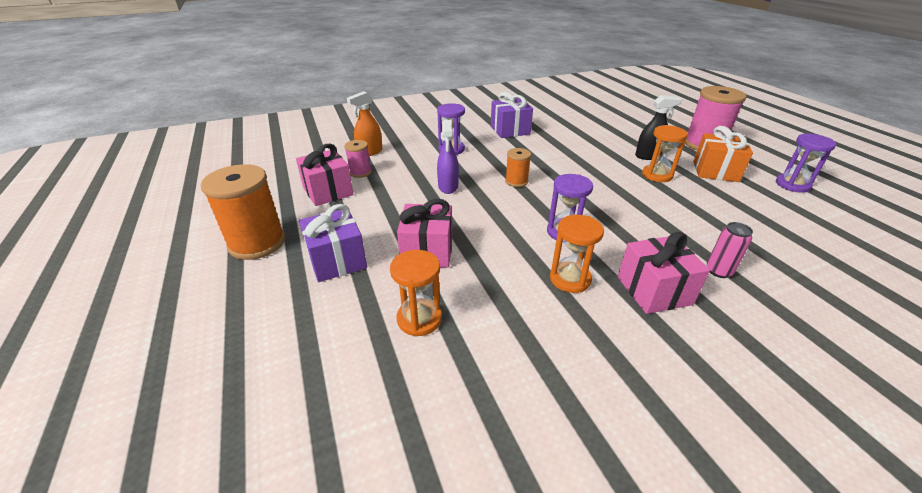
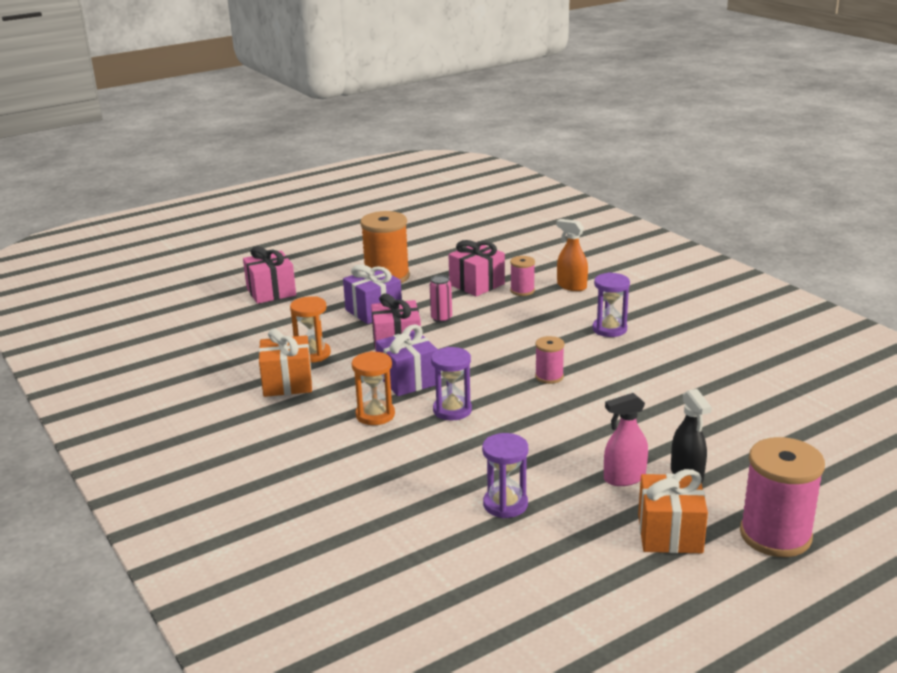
camera: 80 degrees right, 10 degrees down
purple spray bottle [437,120,459,194] -> none
purple gift [491,92,533,138] -> purple gift moved to [376,324,438,396]
orange spool [505,148,531,187] -> pink spool [535,336,565,384]
pink gift [618,232,710,314] -> pink gift moved to [243,246,296,304]
orange hourglass [642,125,688,182] -> pink spray bottle [604,393,648,486]
pink can [707,222,753,278] -> pink can moved to [430,275,452,323]
purple hourglass [776,133,836,193] -> purple hourglass moved to [482,433,528,518]
none -> orange gift [259,329,312,397]

